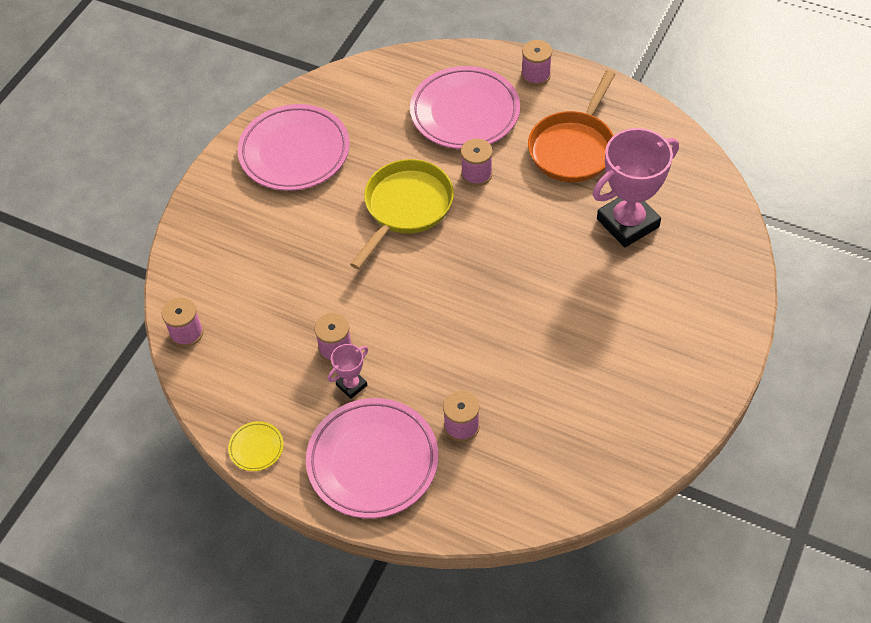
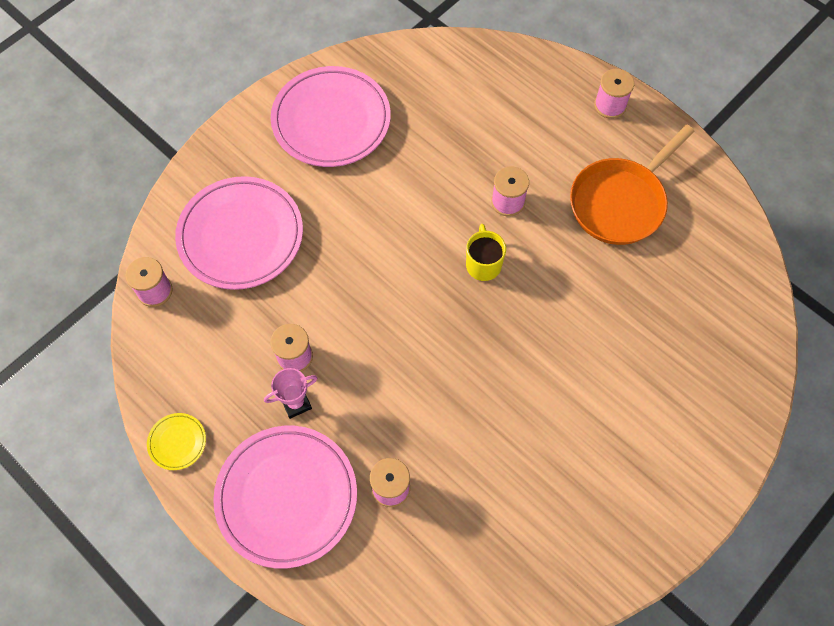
camera: 15 degrees right, 10 degrees up
yellow pan [350,159,454,269] -> none
pink plate [410,66,520,149] -> pink plate moved to [175,176,303,290]
pink trophy [593,128,679,248] -> none
none -> yellow mug [466,224,506,281]

